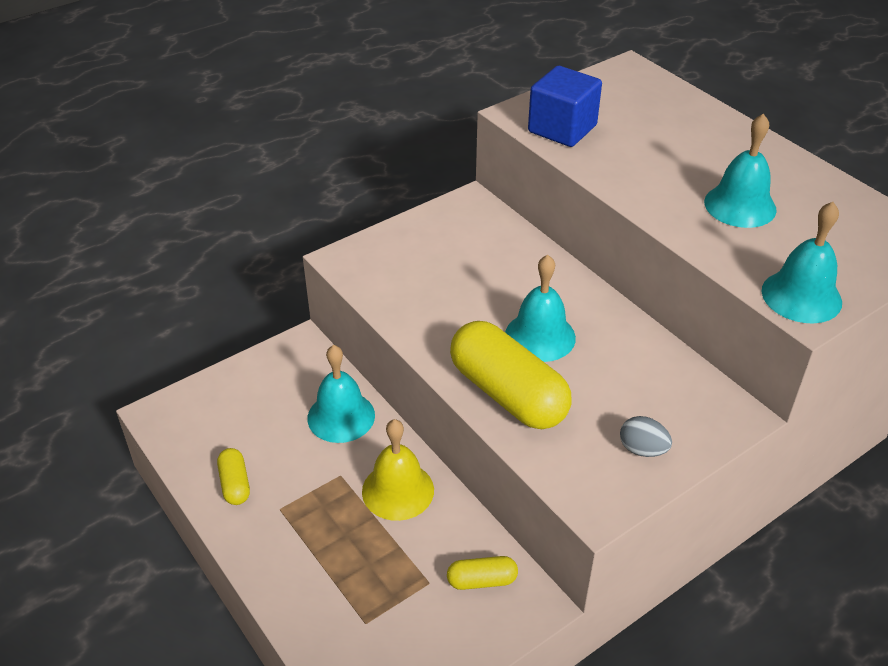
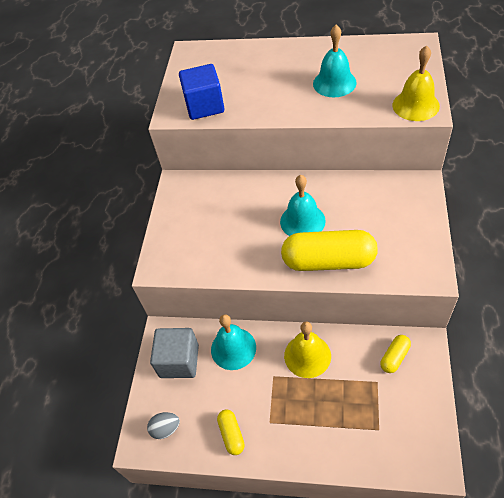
camera: 40 degrees left, 10 degrees up
yellow capsule [217,448,250,505] -> yellow capsule turned 45 degrees clockwise [217,410,245,455]
grey egg [620,416,672,457] -> grey egg moved to [147,412,180,439]
turquoise bell [761,202,842,323] -> yellow bell [393,45,440,121]
none -> grey cube [150,328,199,378]

